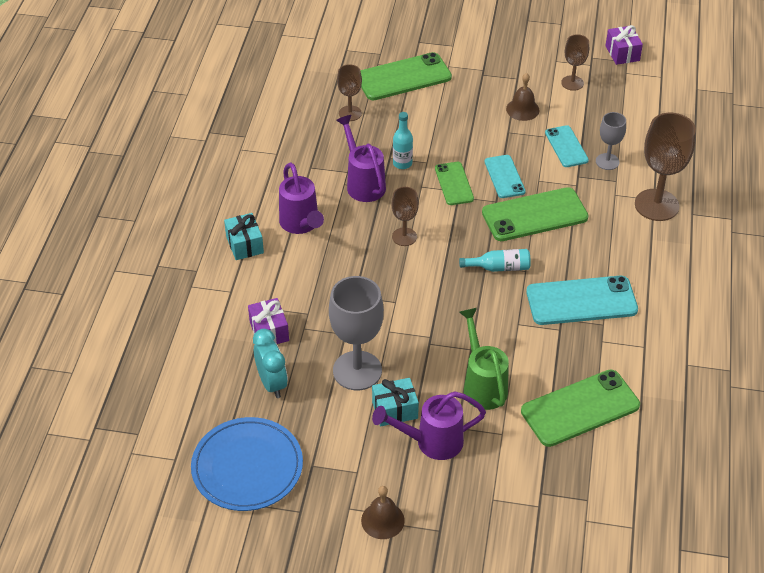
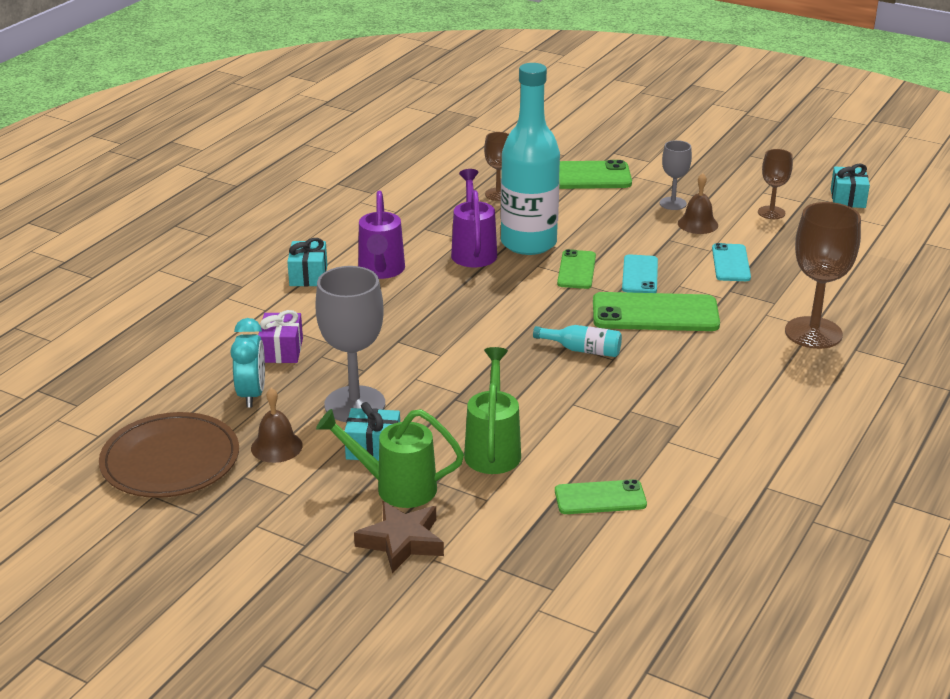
camera: 20 degrees right, 15 degrees down
blue plate [191,417,303,511] -> brown plate [99,412,239,498]
brown bell [361,486,405,539] -> brown bell moved to [251,388,303,463]
purple watering can [372,391,486,460] -> green watering can [316,409,464,508]
brown goblet [391,187,419,246] -> none
turquoise bottle [393,112,413,169] -> turquoise bottle [501,63,560,255], size x2.42
green phone [521,369,640,447] -> green phone [555,479,647,514], size x0.59
turquoise phone [526,276,638,325] -> none
grey goblet [596,112,626,170] -> grey goblet moved to [660,140,692,210]
purple gift [606,25,643,65] -> turquoise gift [831,164,870,208]
none -> brown star [354,501,444,573]

